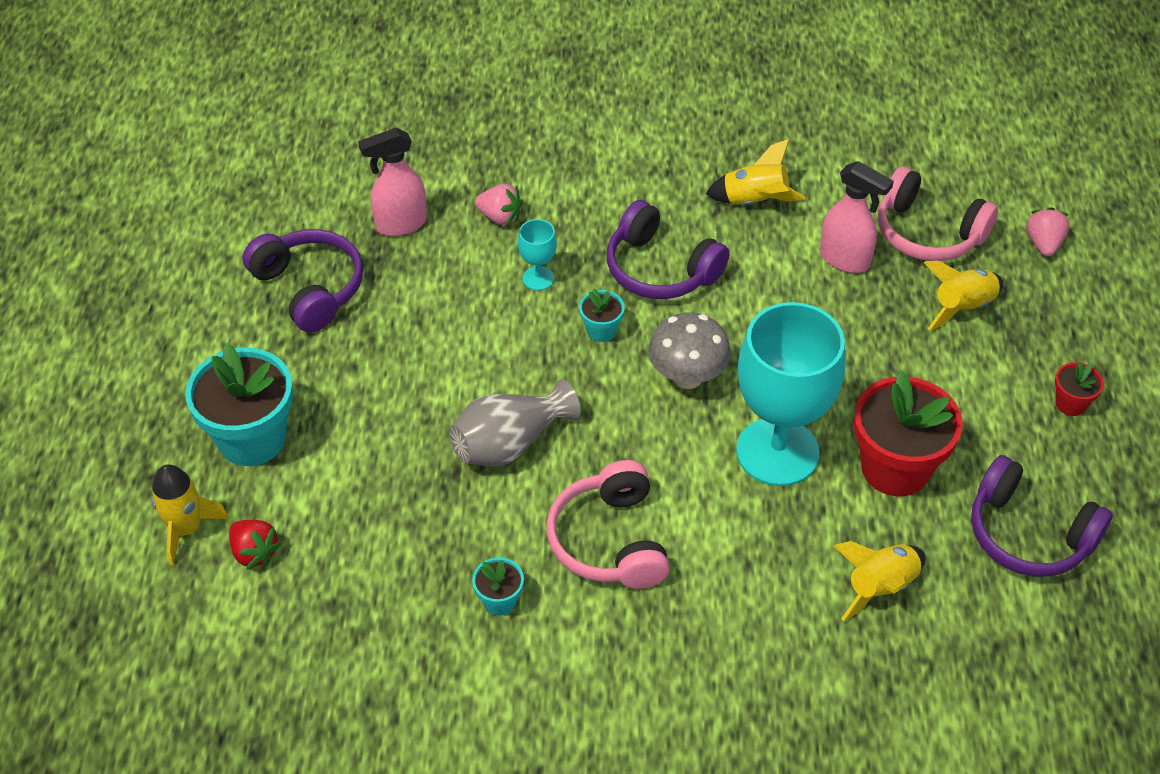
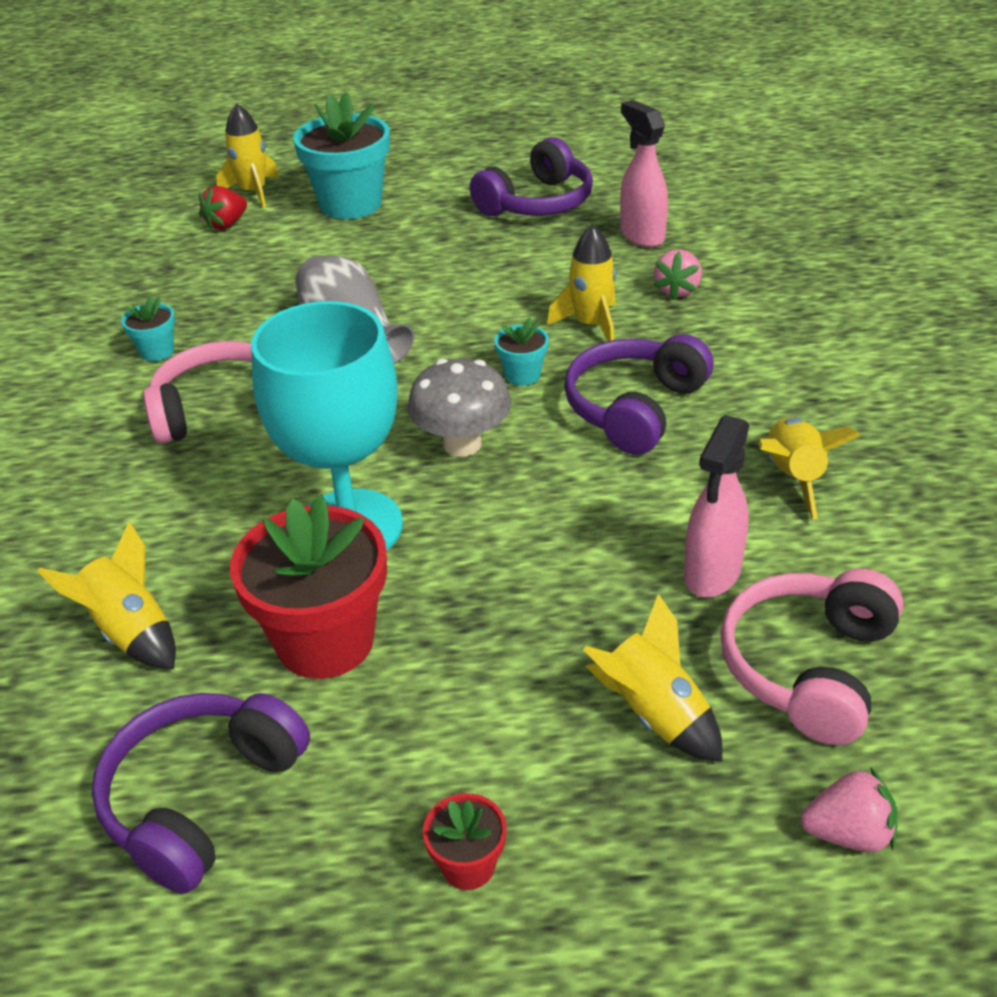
camera: 85 degrees right, 10 degrees down
turquoise goblet [518,219,557,291] -> yellow rocket [547,225,616,341]

